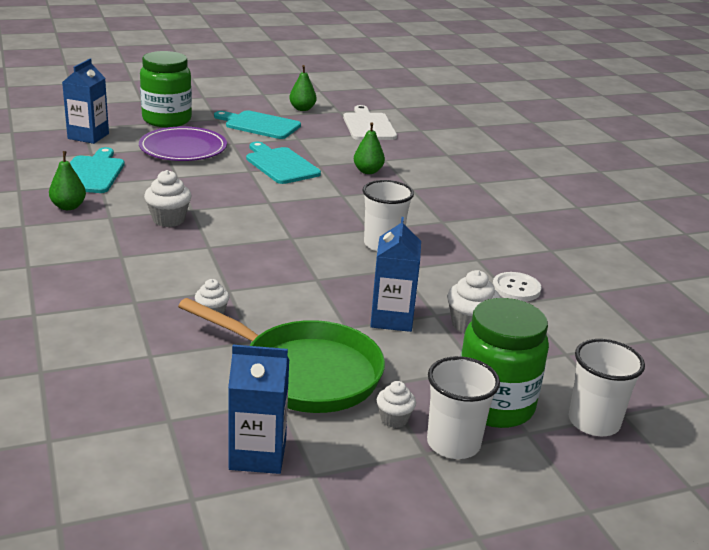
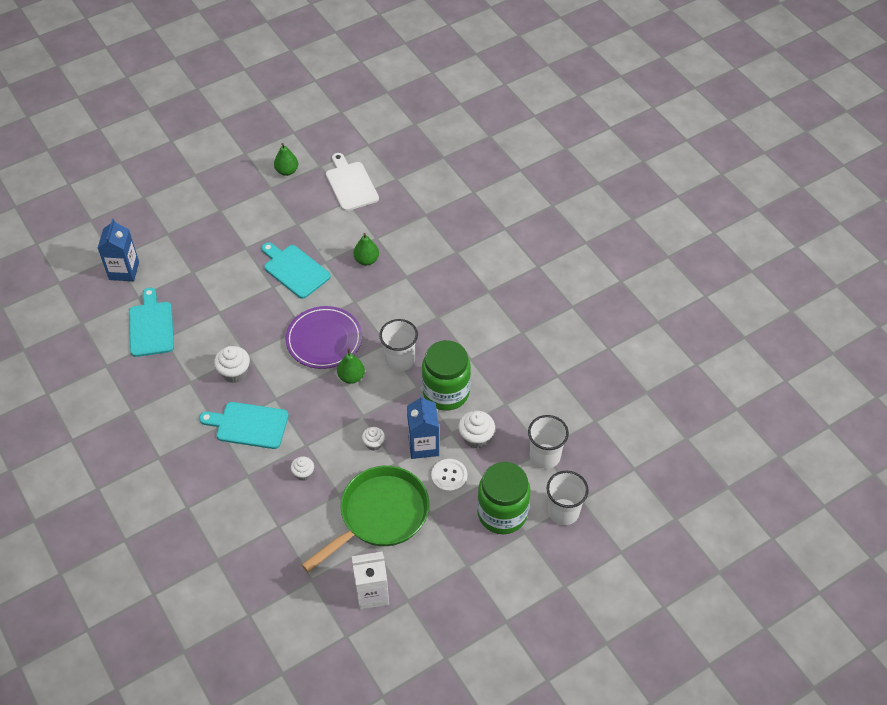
camera: 10 degrees left, 25 degrees up
green pear [49,151,86,210] -> green pear moved to [337,348,365,384]
purple plate [139,126,227,161] -> purple plate moved to [285,306,362,369]
green jar [140,51,192,127] -> green jar moved to [422,340,471,411]
green pan [178,298,385,413] -> green pan turned 60 degrees counterclockwise [302,466,429,572]
turquoise cutting board [214,110,301,139] -> turquoise cutting board moved to [199,402,289,449]
blue carton [228,345,289,474] -> white carton [352,551,389,610]
white cupcake [377,381,416,428] -> white cupcake moved to [362,427,385,451]
white cup [427,356,500,459] -> white cup moved to [528,415,569,469]
white button [493,272,542,301] -> white button moved to [431,459,467,492]

